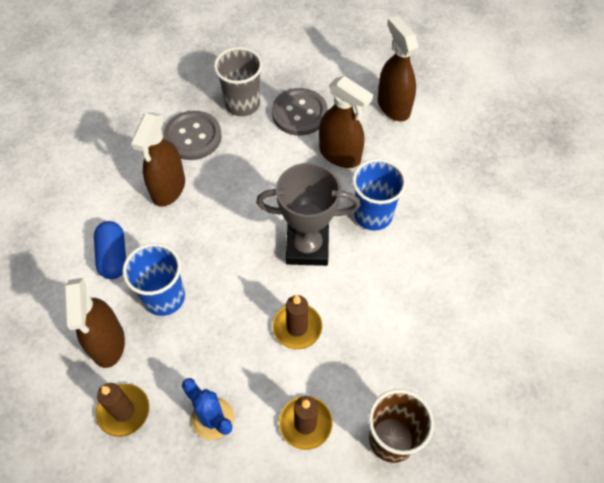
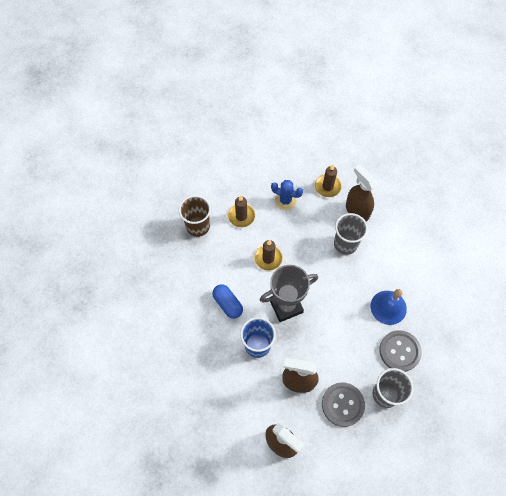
camera: 155 degrees right, 5 degrees up
blue capsule [94,221,126,279] -> blue capsule moved to [212,284,243,319]
blue cup [122,243,185,316] -> grey cup [334,213,368,255]
brown spray bottle [131,112,185,207] -> blue bell [371,289,407,325]

